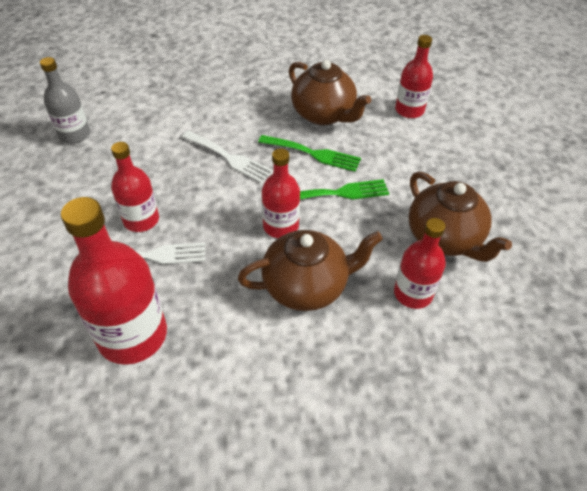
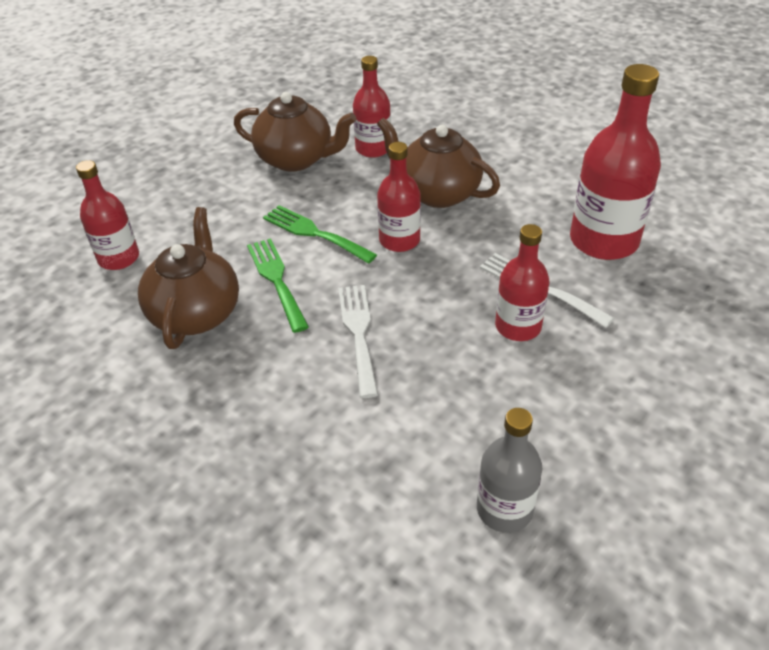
camera: 130 degrees left, 5 degrees down
brown teapot [409,171,512,262] -> brown teapot turned 90 degrees clockwise [234,92,356,172]

